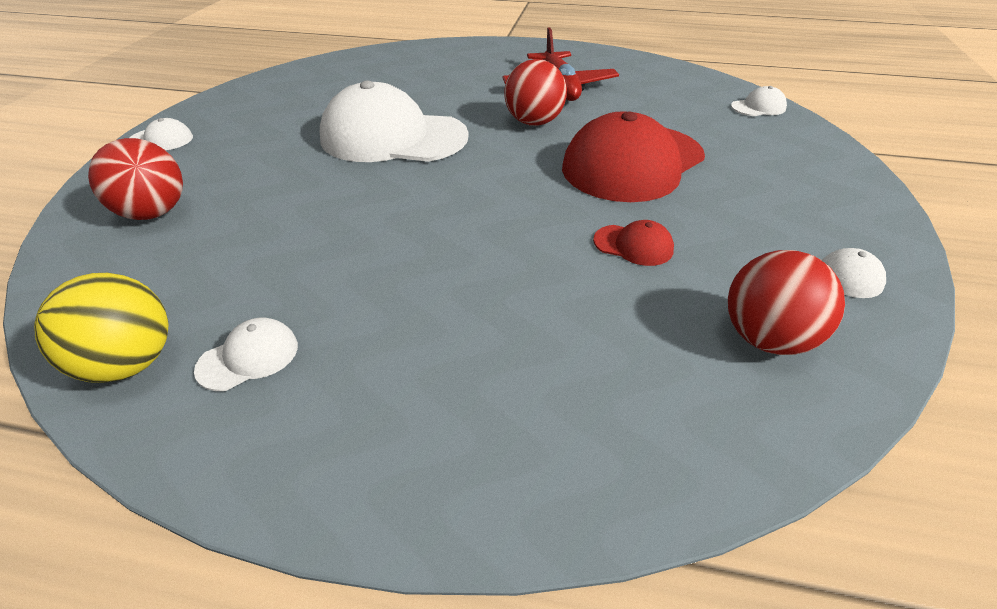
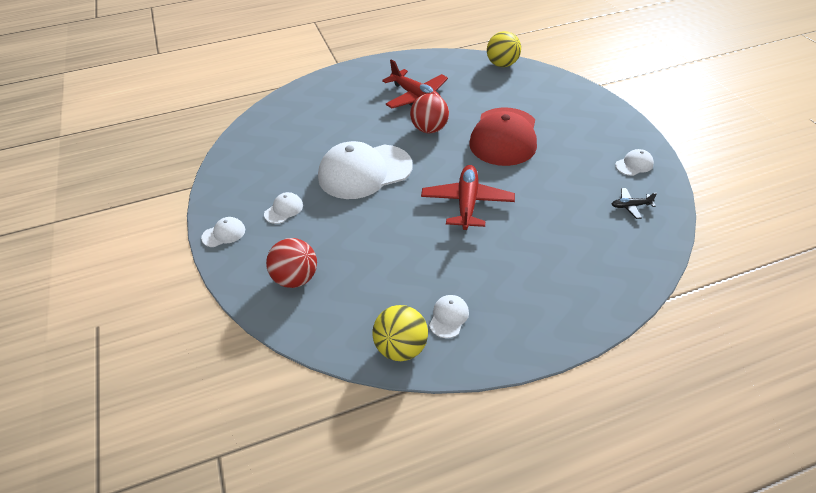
camera: 30 degrees left, 5 degrees up
red cap [593,220,674,266] -> none
red ball [728,250,845,355] -> black plane [612,188,657,219]
white cap [731,86,787,116] -> white cap moved to [264,192,303,224]
none -> red plane [421,165,515,230]
none -> yellow ball [487,31,521,67]

